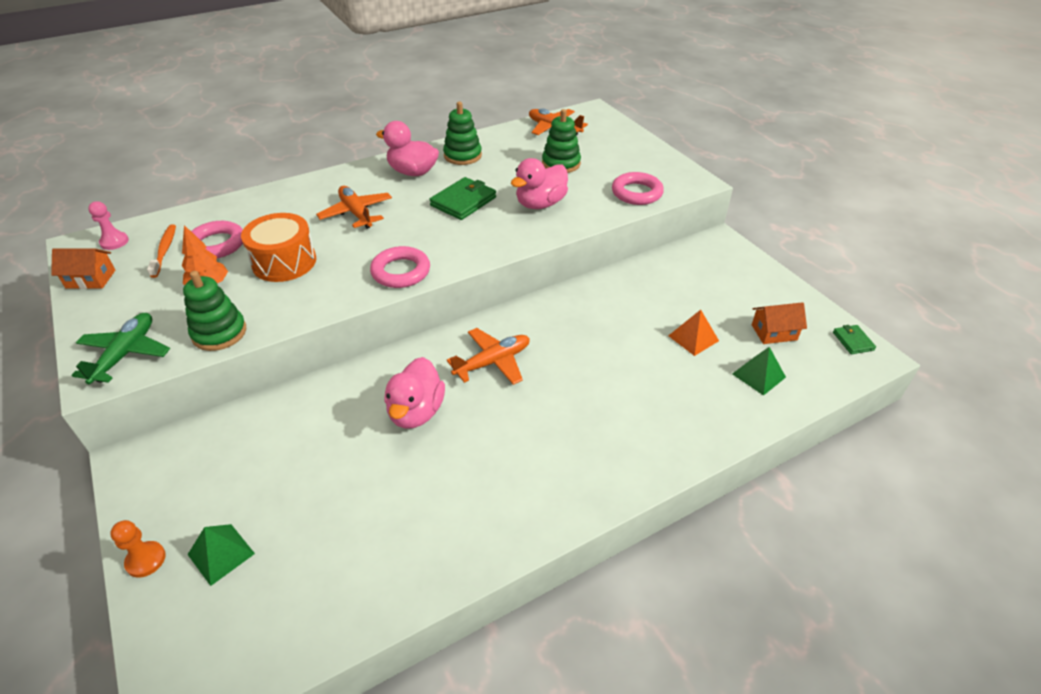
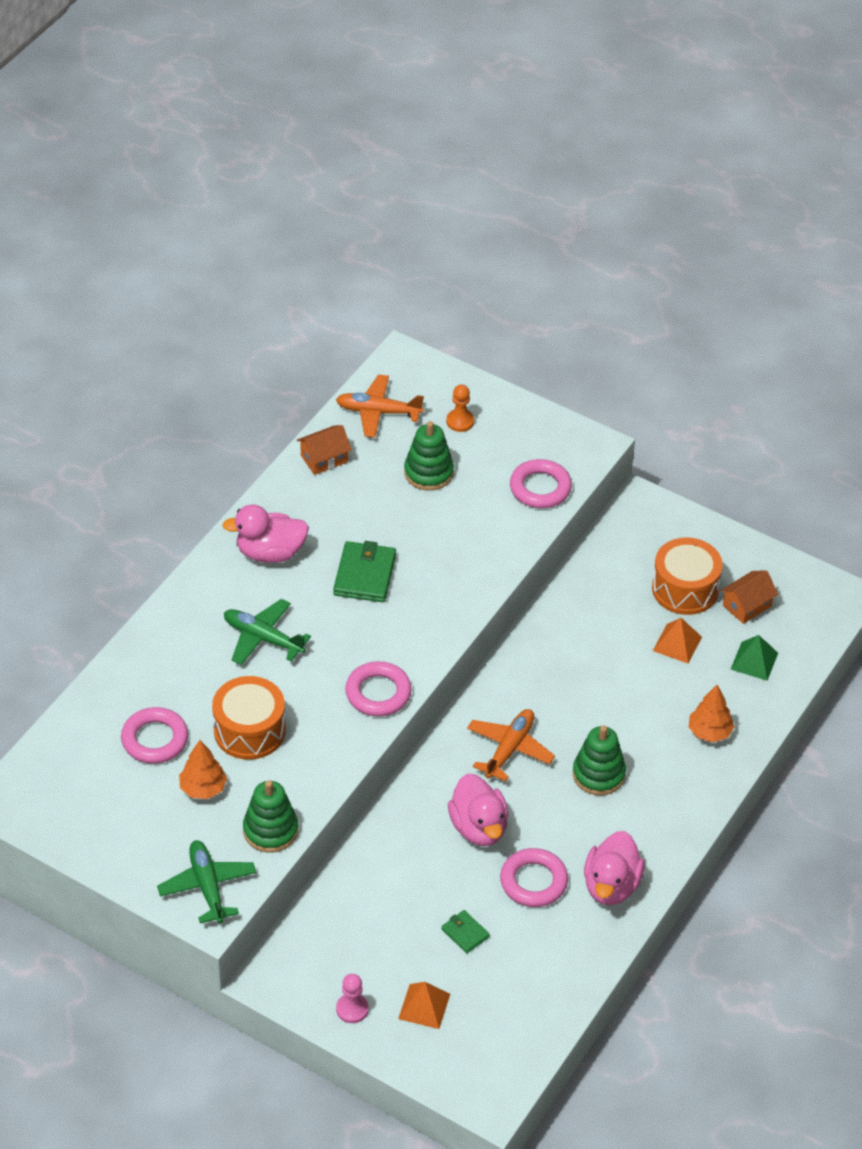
camera: 30 degrees left, 5 degrees up
orange house [51,248,115,289] -> orange house moved to [297,425,352,475]
pink pawn [88,201,129,250] -> pink pawn moved to [336,974,369,1023]
orange pawn [110,520,166,578] -> orange pawn moved to [446,384,474,432]
orange toothbrush [147,224,176,278] -> none
green pyramid [188,524,255,586] -> orange pyramid [398,982,450,1029]
orange plane [316,186,392,229] -> green plane [224,599,311,665]
green stacking toy [443,102,482,165] -> green stacking toy moved to [573,725,626,795]
pink duck [511,158,568,209] -> pink duck moved to [584,831,645,905]
green wallet [833,325,876,354] -> green wallet moved to [442,910,490,953]
none -> pink ring [500,848,568,907]
none -> orange drum [652,537,723,615]
none -> orange tree [688,685,734,742]

